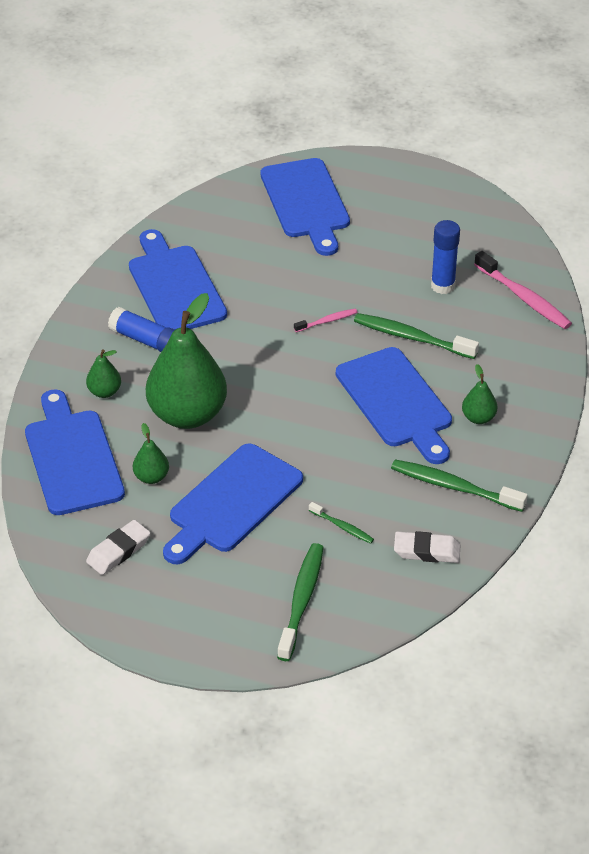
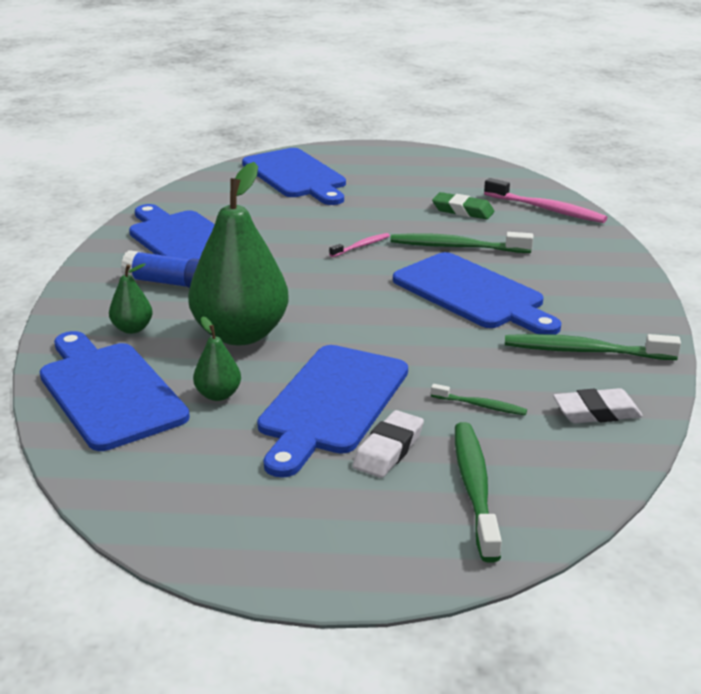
camera: 15 degrees left, 15 degrees down
white eraser [86,520,150,575] -> white eraser moved to [352,410,424,478]
blue glue stick [431,220,460,294] -> green eraser [432,192,494,219]
green pear [462,364,498,424] -> none

